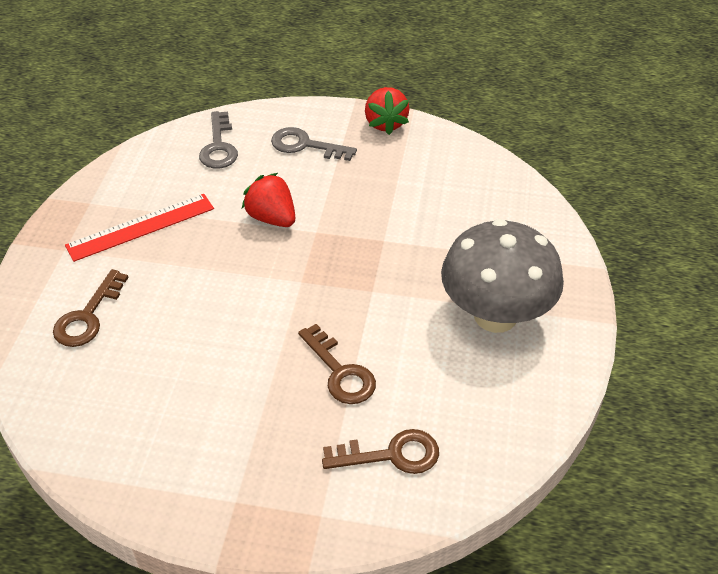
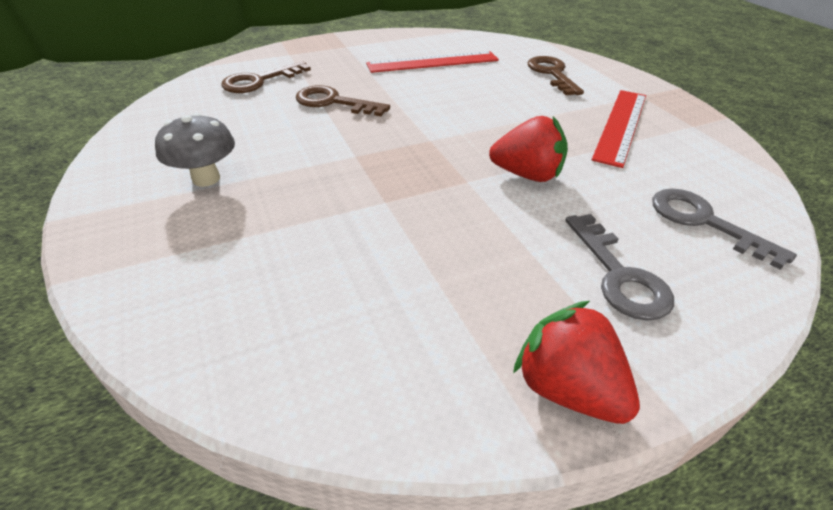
camera: 145 degrees right, 5 degrees down
grey key [271,127,357,161] -> grey key turned 90 degrees clockwise [565,214,674,321]
grey mushroom [441,219,564,333] -> grey mushroom [155,113,235,187], size x0.51
none -> red ruler [366,51,499,73]

